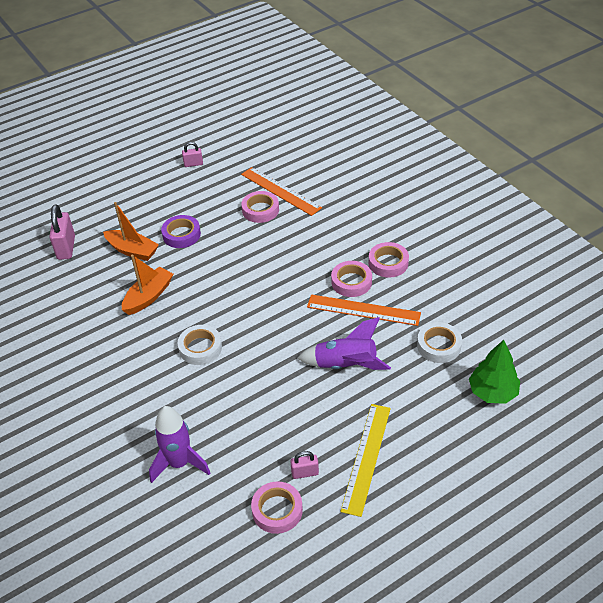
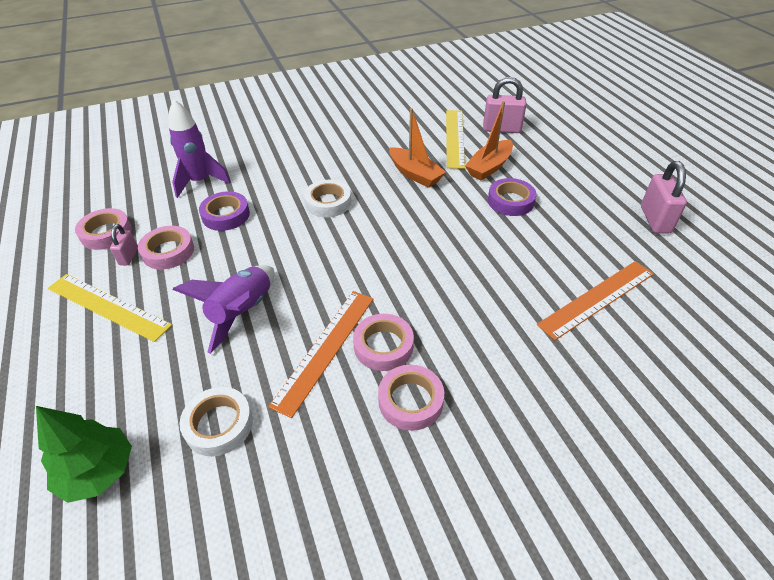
camera: 100 degrees right, 0 degrees up
pink padlock [182,142,203,167] -> pink padlock [641,161,687,234], size x1.77
pink tape [241,191,279,223] -> pink tape moved to [138,226,194,270]
none -> purple tape [199,191,250,231]
none -> yellow ruler [446,110,465,169]

